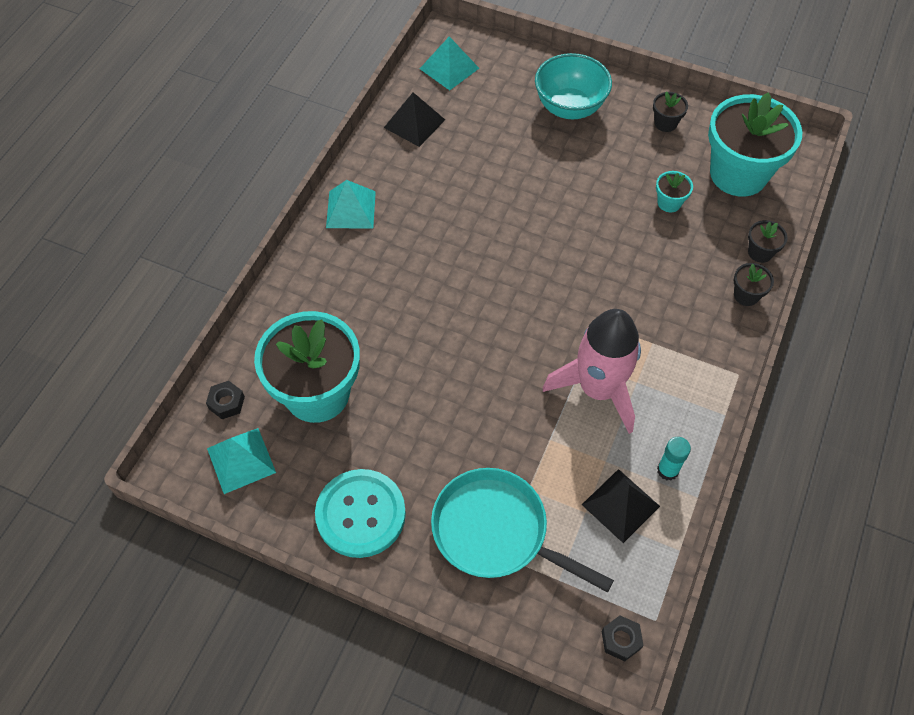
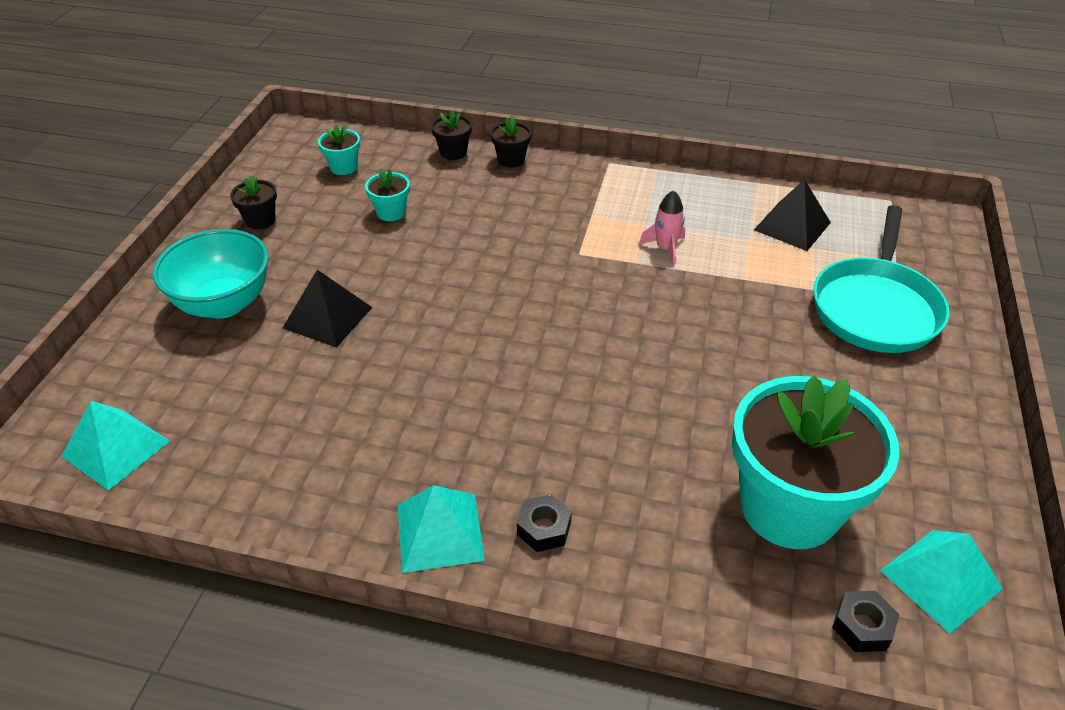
camera: 100 degrees left, 15 degrees down
turquoise button [315,469,406,558] -> none
black pyramid [384,92,445,147] -> black pyramid moved to [283,270,372,348]
pink rocket [543,309,641,434] -> pink rocket [639,190,685,266], size x0.43
black nut [602,615,644,661] -> black nut moved to [517,494,572,552]
turquoise glue stick [657,437,691,481] -> none
turquoise flower pot [708,92,803,197] -> turquoise flower pot [318,124,360,175], size x0.41

